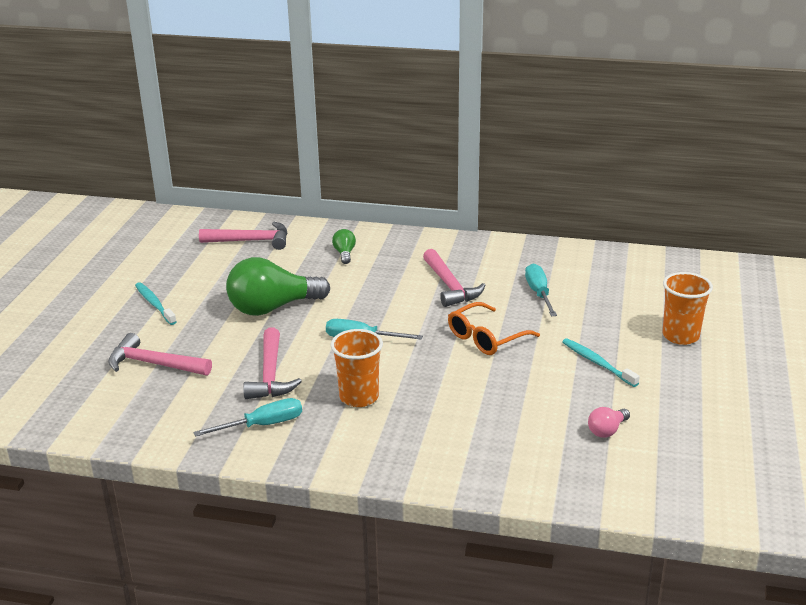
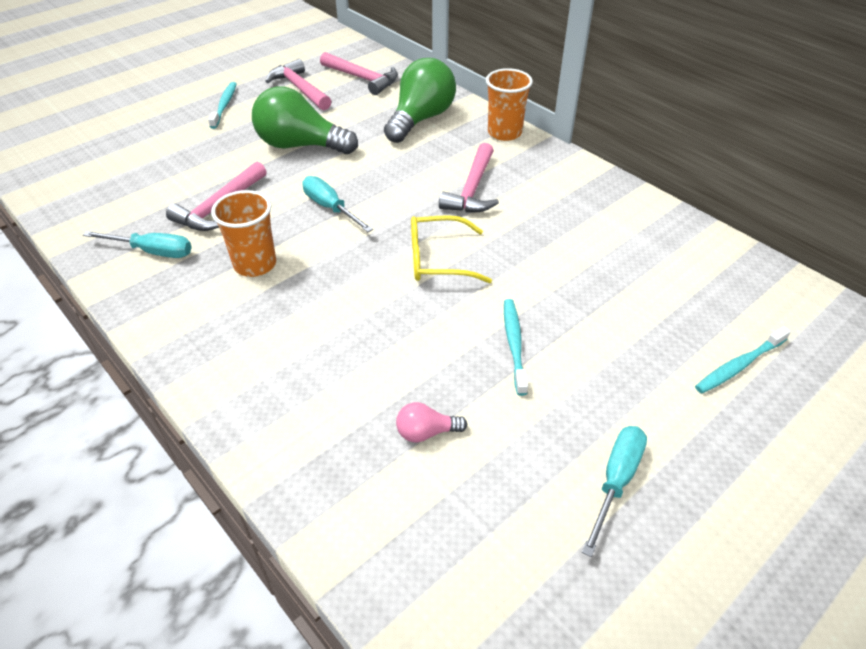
camera: 35 degrees right, 15 degrees up
pink hammer [108,333,212,376] -> pink hammer moved to [265,59,331,110]
green light bulb [332,229,356,264] -> green light bulb [384,58,456,143], size x2.26
orange glasses [448,302,540,355] -> yellow glasses [411,215,492,283]
turquoise screwdriver [525,263,557,316] -> turquoise screwdriver moved to [582,426,647,557]
orange cup [662,272,713,345] -> orange cup moved to [486,68,533,141]
none -> turquoise toothbrush [695,326,791,393]

